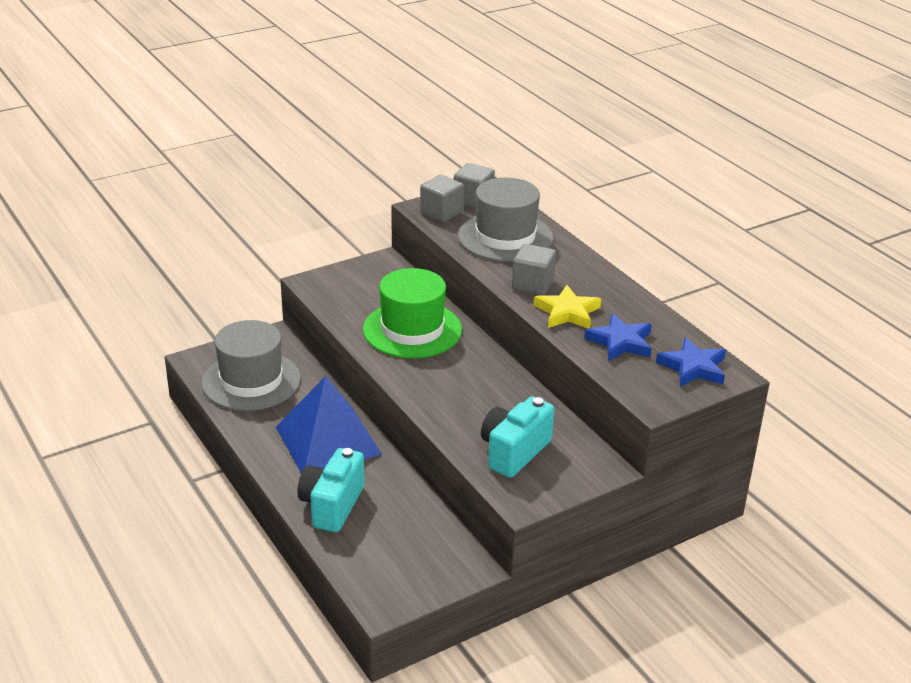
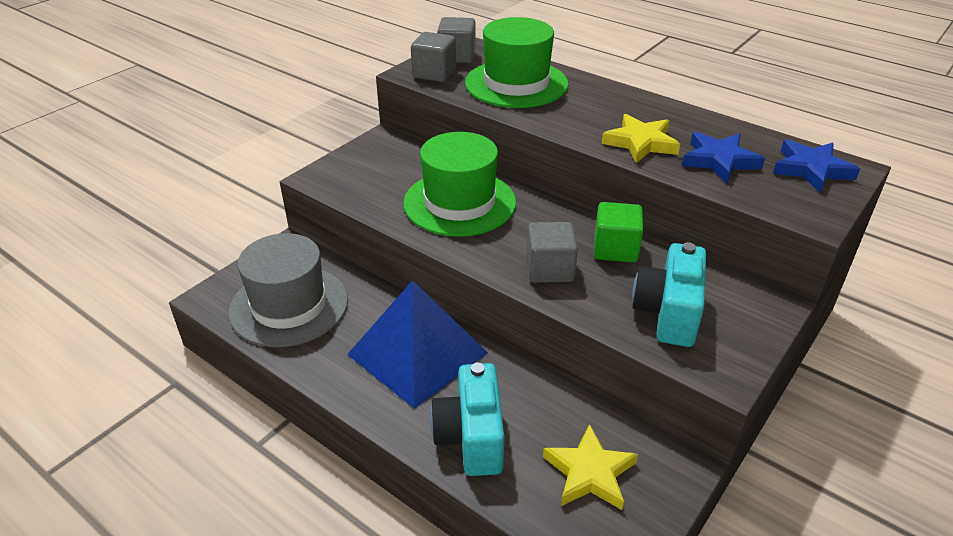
camera: 20 degrees left, 5 degrees up
grey hat [458,178,553,262] -> green hat [465,17,569,108]
grey cube [512,244,556,295] -> grey cube moved to [526,222,578,283]
none -> yellow star [543,424,638,510]
none -> green cube [594,202,644,263]

